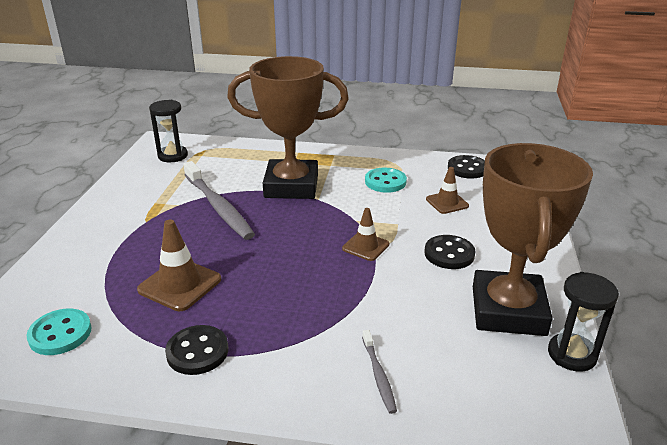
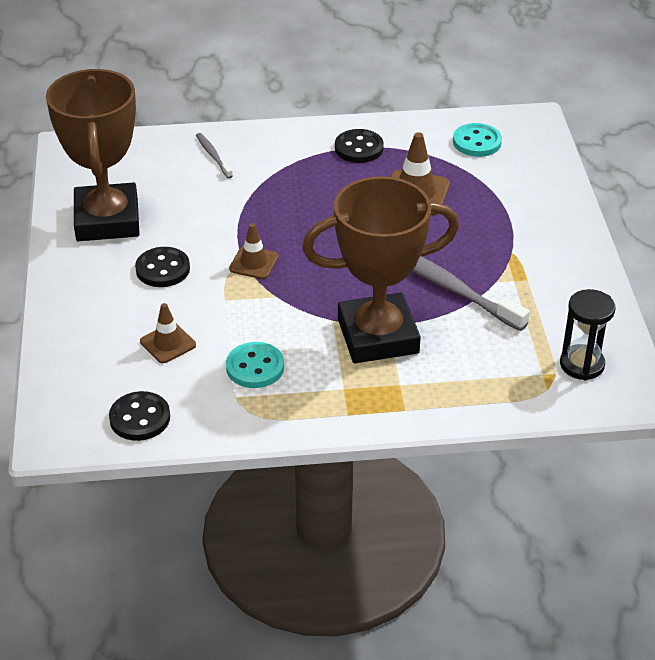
camera: 165 degrees right, 10 degrees up
black hourglass [548,272,619,372] -> none

